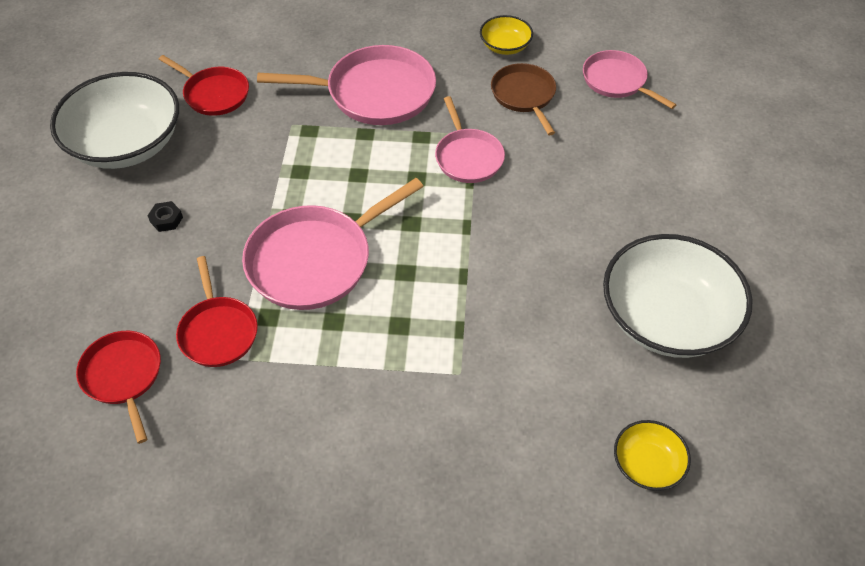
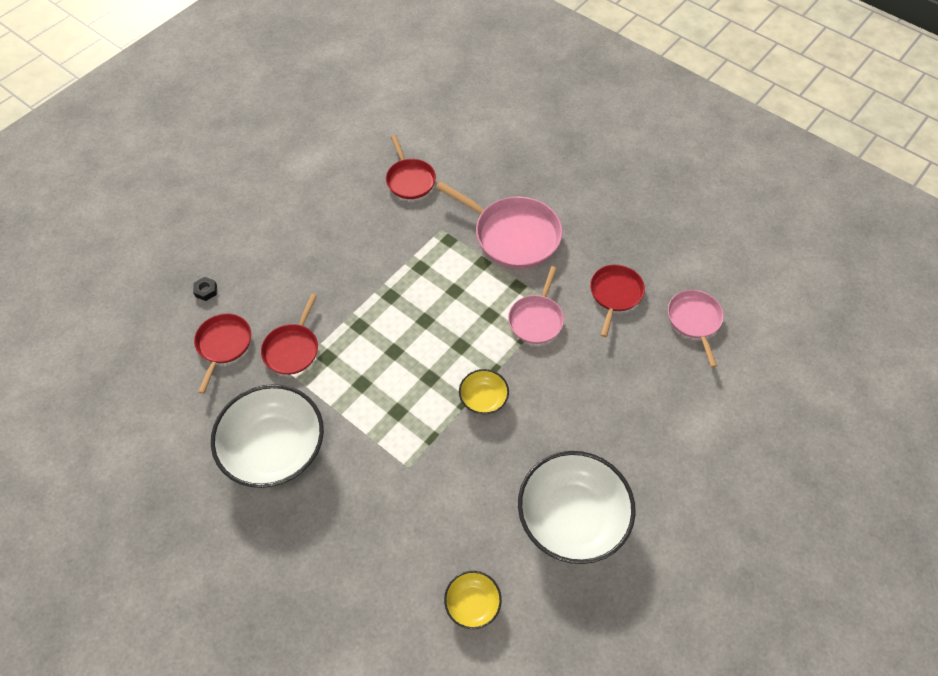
camera: 35 degrees right, 5 degrees up
white bowl [50,72,179,169] -> white bowl moved to [211,384,324,488]
black nut [148,201,183,232] -> black nut moved to [193,277,217,301]
pink pan [242,178,424,310] -> none
yellow bowl [480,15,533,55] -> yellow bowl moved to [459,369,509,414]
brown pan [491,63,556,135] -> red pan [590,265,645,337]

